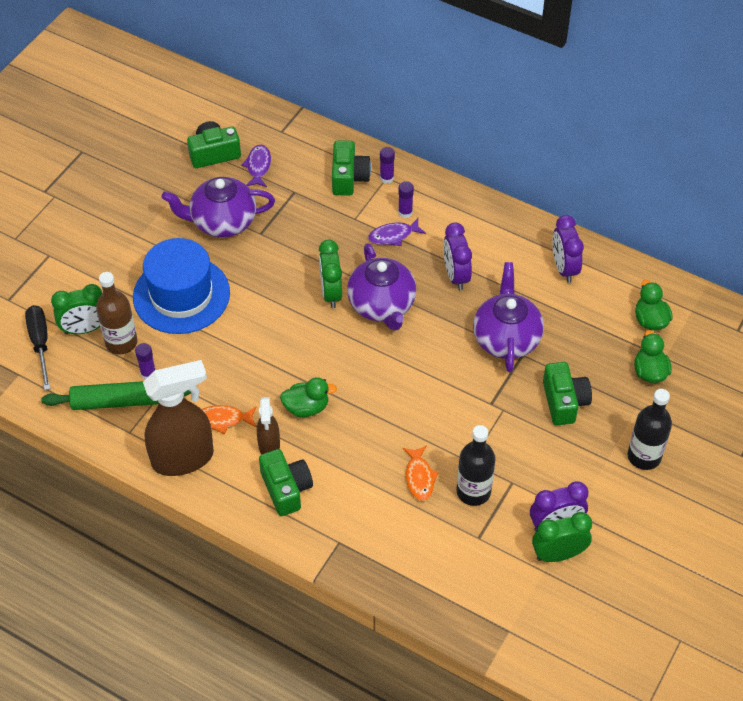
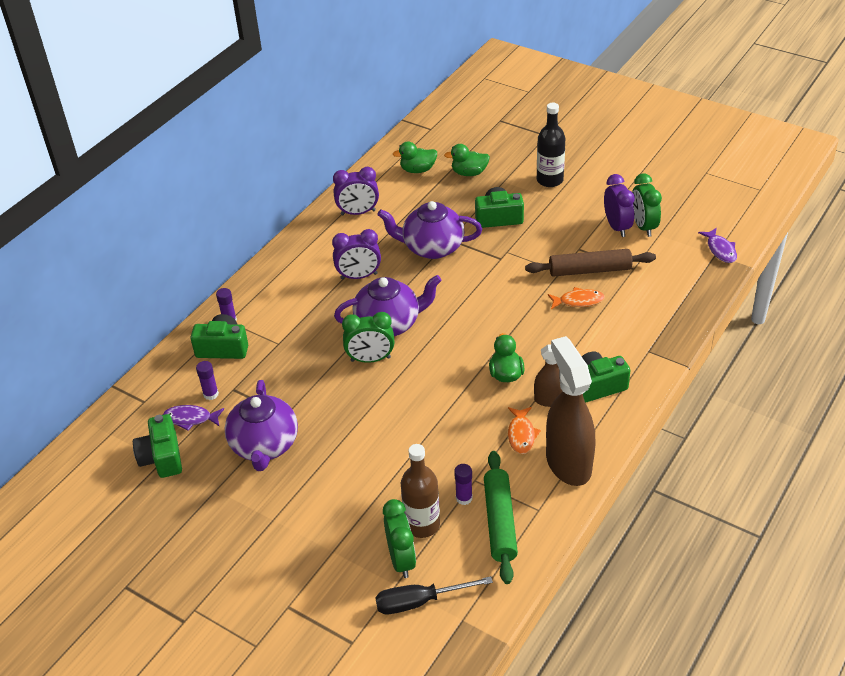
camera: 85 degrees left, 10 degrees down
blue hat [133,238,230,334] -> none
purple fish [368,218,426,246] -> purple fish moved to [698,228,737,263]
purple glue stick [398,181,414,218] -> purple glue stick moved to [196,361,219,400]
black bottle [457,425,496,506] -> brown rolling pin [525,249,656,277]

